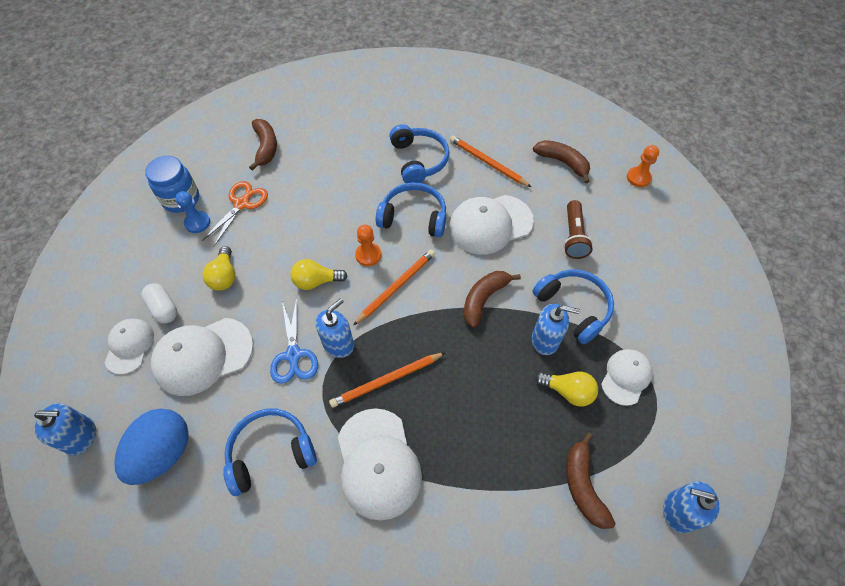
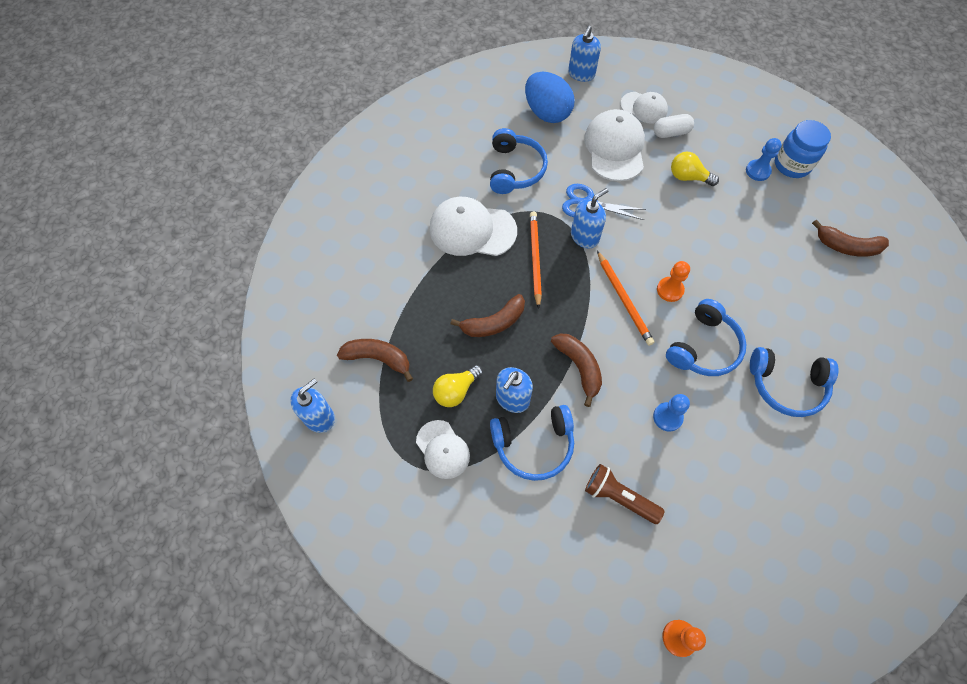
camera: 115 degrees right, 5 degrees up
orange scissors [202,181,268,246] -> none
yellow light bulb [290,259,347,290] -> none
blue soap dispenser [315,298,354,358] -> blue soap dispenser turned 105 degrees counterclockwise [571,188,608,248]
white cap [449,195,534,254] -> blue pawn [653,394,690,432]
orange pencil [450,135,531,187] -> none
brown banana [533,140,590,183] -> brown banana moved to [450,294,525,337]

